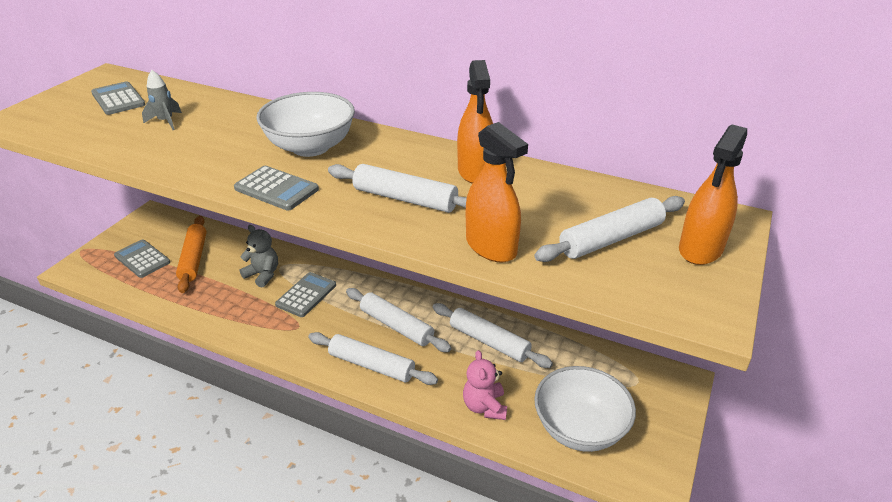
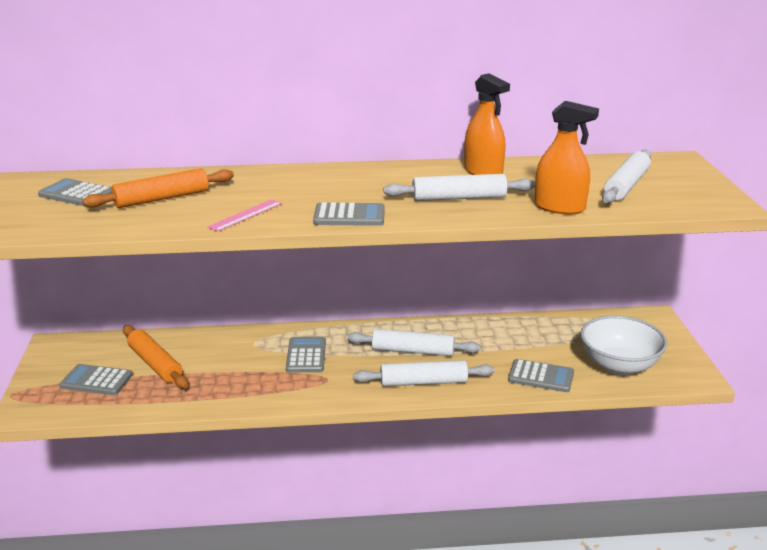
camera: 30 degrees left, 10 degrees down
grey rocket [142,70,182,130] -> orange rolling pin [82,168,234,208]
grey teddy bear [239,225,278,288] -> none
white bowl [256,92,355,157] -> none
white rolling pin [433,303,553,368] -> none
pink teddy bear [463,350,507,420] -> grey calculator [508,359,574,392]
orange spray bottle [679,124,747,265] -> none
none -> pink ruler [207,199,282,232]

